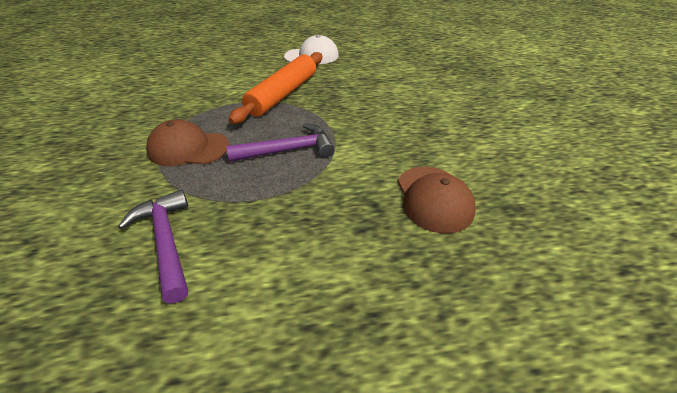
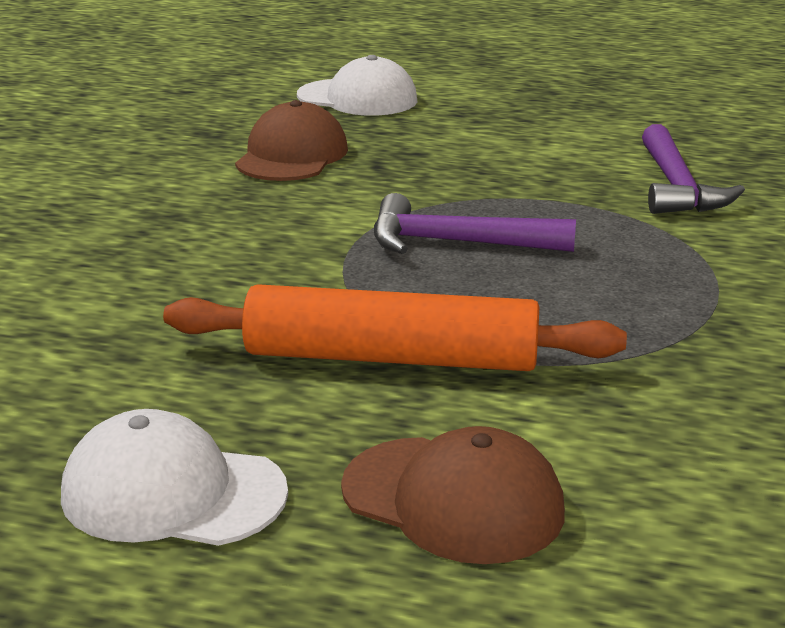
camera: 155 degrees left, 15 degrees down
brown cap [146,119,229,166] -> brown cap moved to [341,426,565,564]
orange rolling pin [228,52,322,124] -> orange rolling pin turned 45 degrees clockwise [163,284,627,371]
none -> white cap [297,55,418,116]

